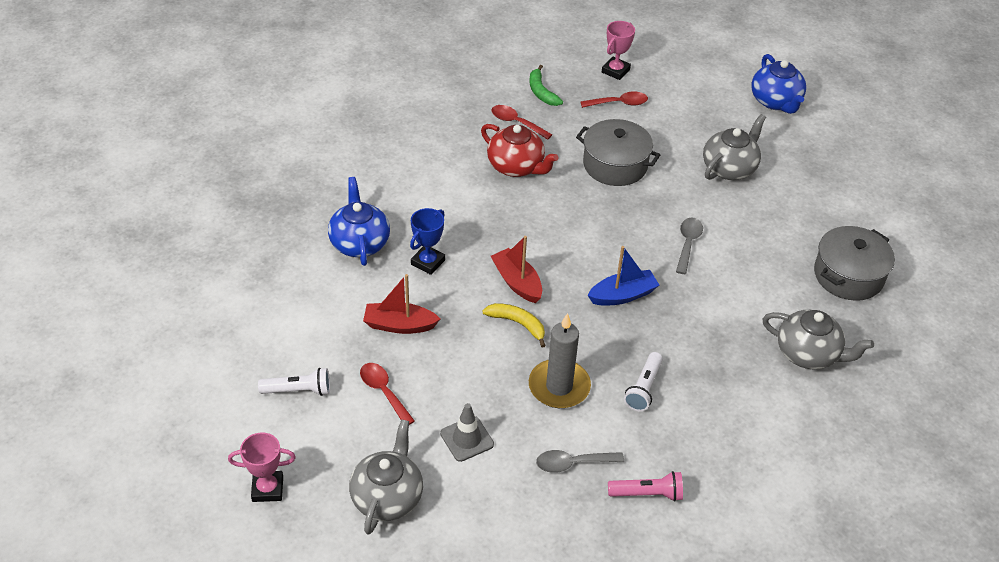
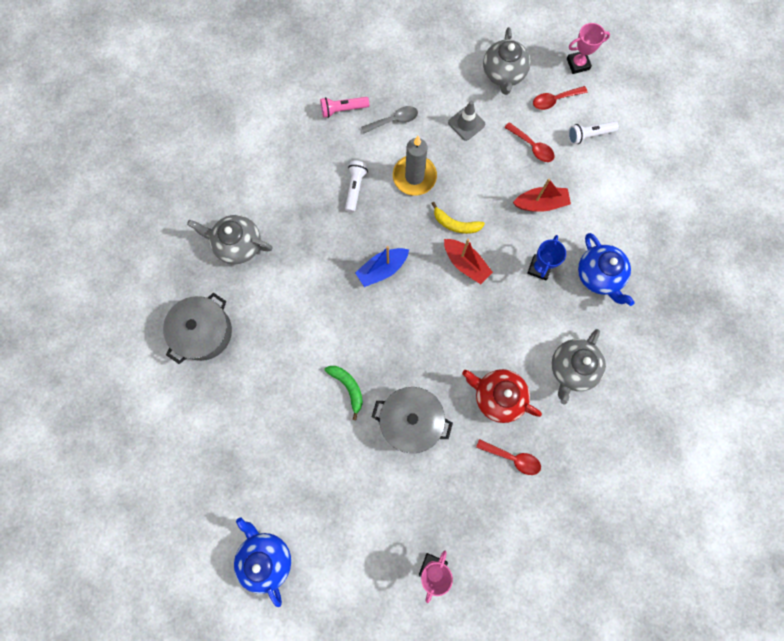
camera: 170 degrees right, 30 degrees up
green banana [529,65,563,106] -> green banana moved to [325,366,363,420]
red spoon [580,91,648,108] -> red spoon moved to [533,86,588,110]
grey spoon [676,218,703,274] -> none
grey teapot [703,114,766,180] -> grey teapot moved to [552,329,606,404]

